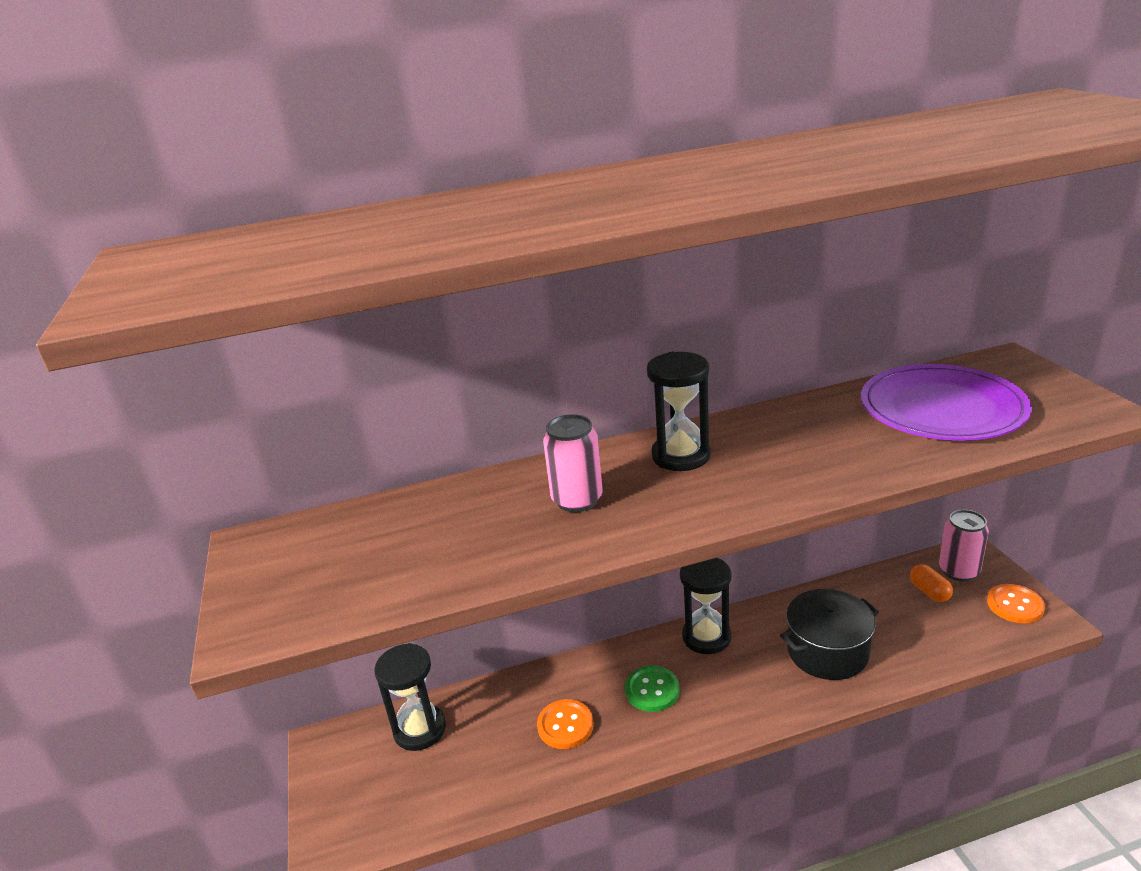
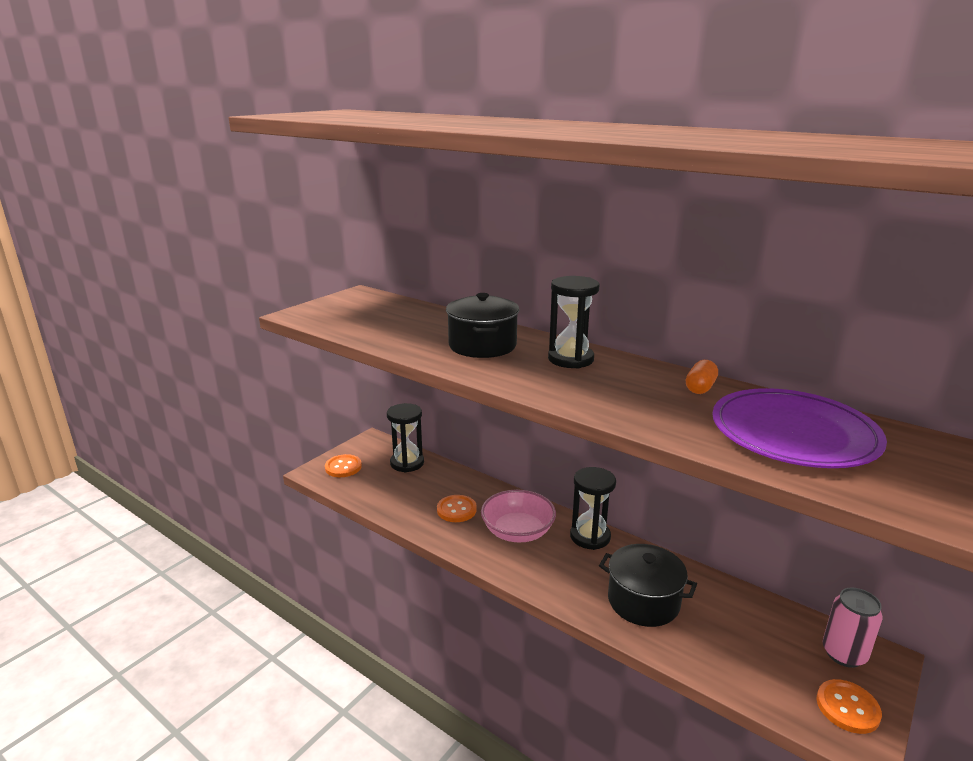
camera: 50 degrees right, 5 degrees down
pink can [543,414,603,512] -> black pot [446,293,519,358]
green button [625,666,680,712] -> pink bowl [481,490,556,543]
orange capsule [910,564,953,602] -> orange capsule moved to [686,360,718,394]
none -> orange button [325,454,362,477]

